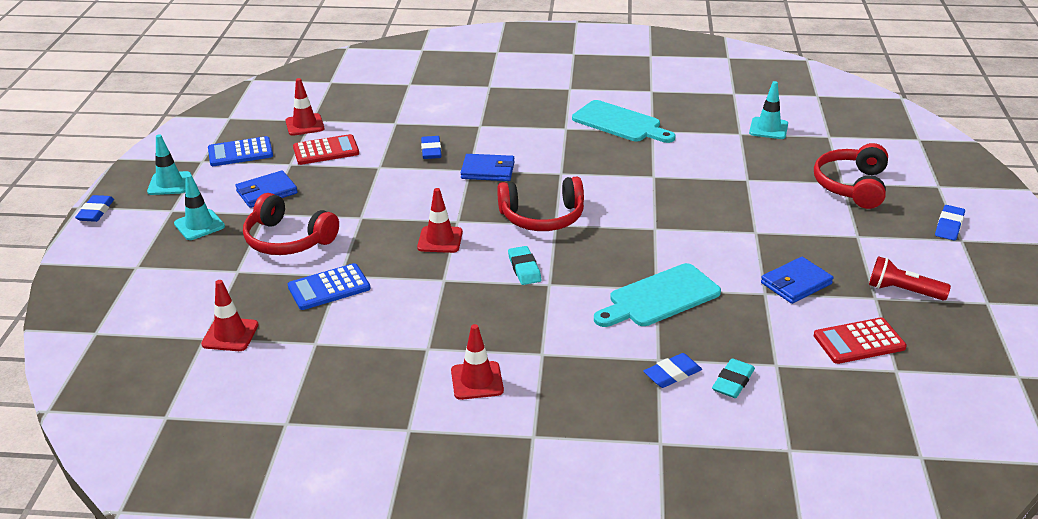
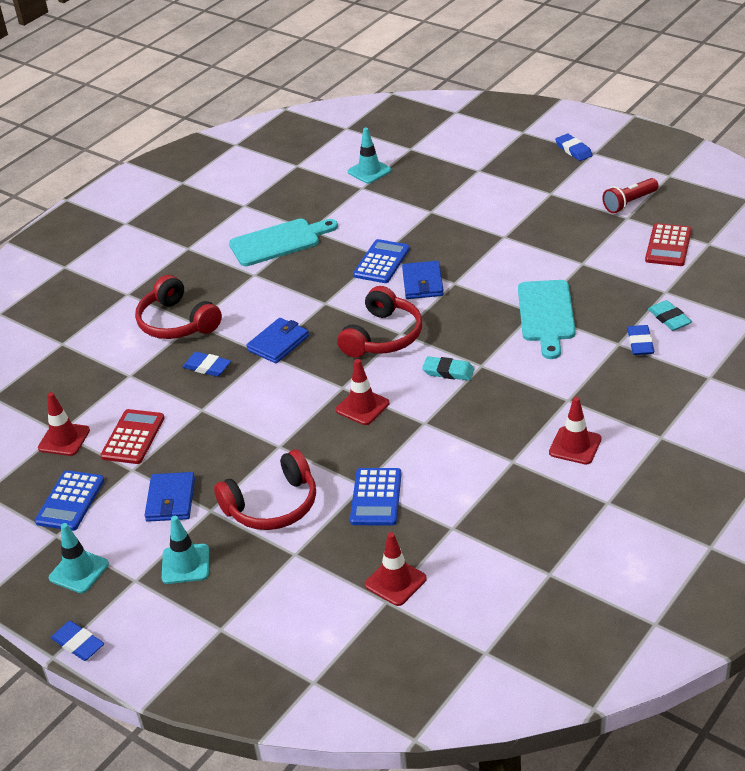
camera: 55 degrees left, 5 degrees up
blue wallet [761,257,833,304] -> blue wallet moved to [402,261,444,299]
red headphones [814,143,888,209] -> red headphones moved to [135,275,222,339]
none -> blue calculator [353,239,410,283]

